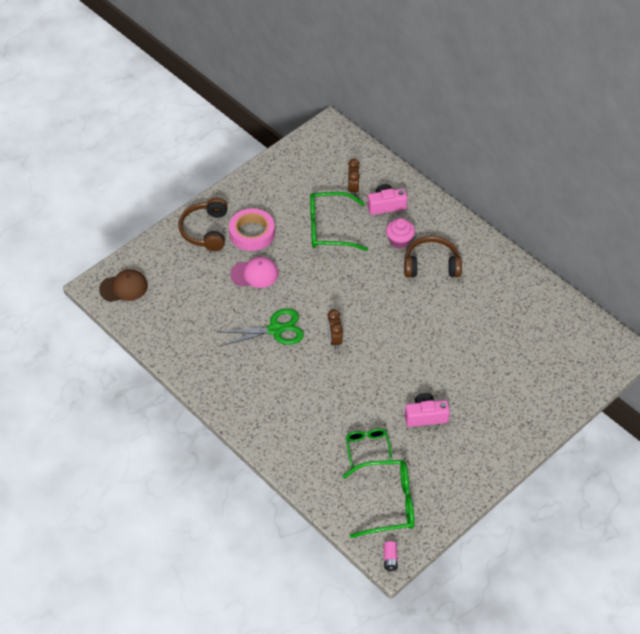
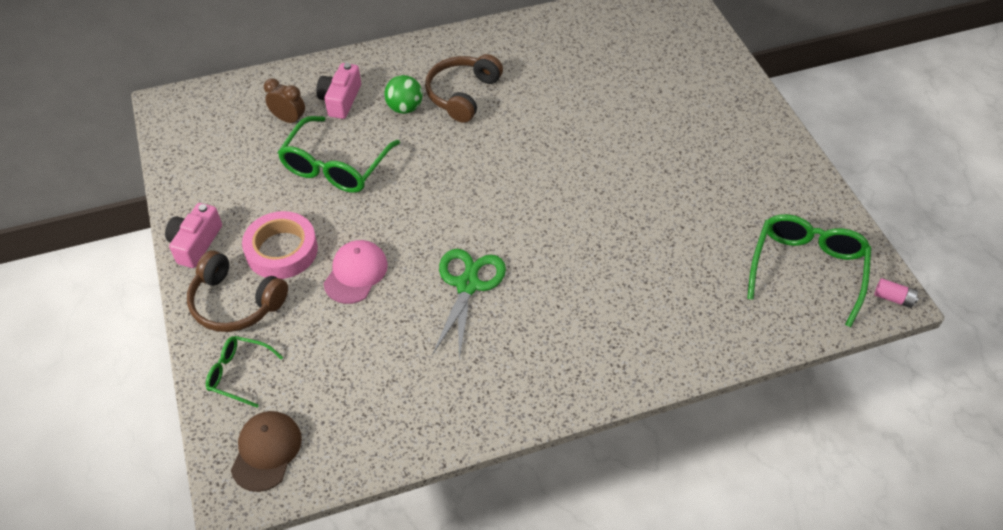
camera: 65 degrees left, 0 degrees up
brown clock [327,309,343,349] -> none
green glasses [346,428,392,468] -> green glasses moved to [206,336,283,408]
pink cupcake [386,218,415,249] -> green ball [384,75,423,114]
pink camera [405,393,450,427] -> pink camera moved to [165,203,222,268]

